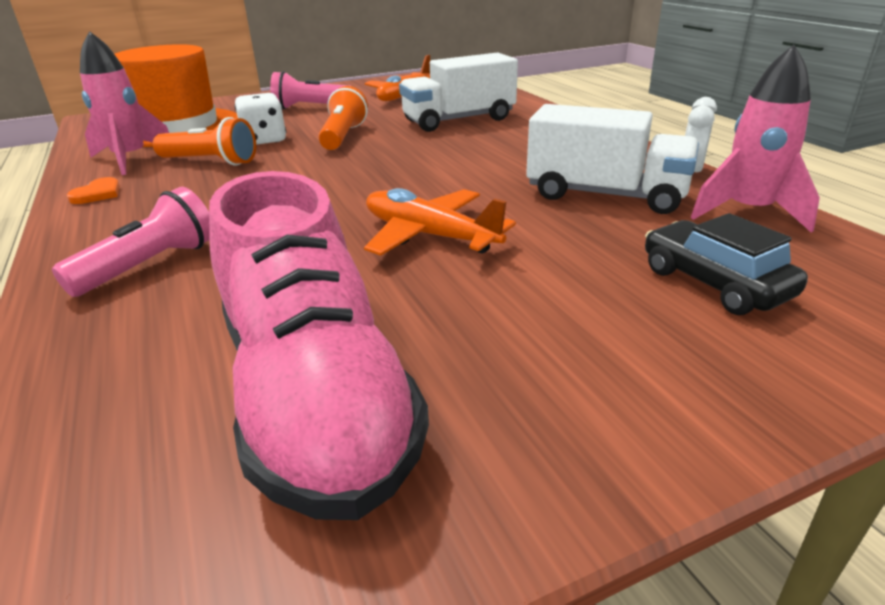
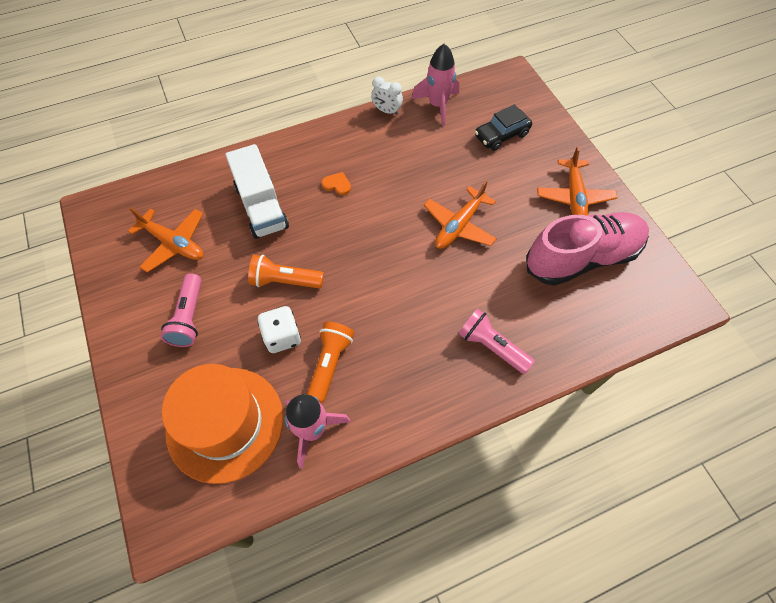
camera: 90 degrees left, 30 degrees up
orange heart [67,177,120,204] -> orange heart moved to [322,172,351,195]
white truck [526,104,699,214] -> none
none -> orange plane [537,146,617,216]

